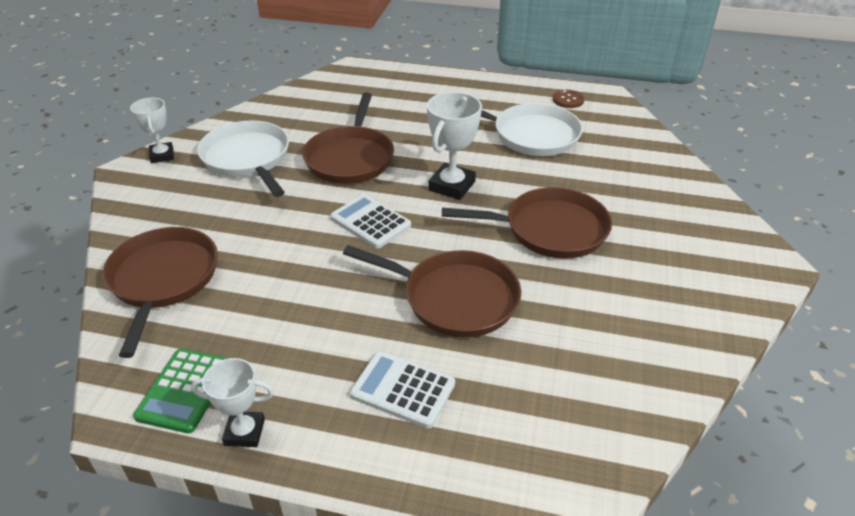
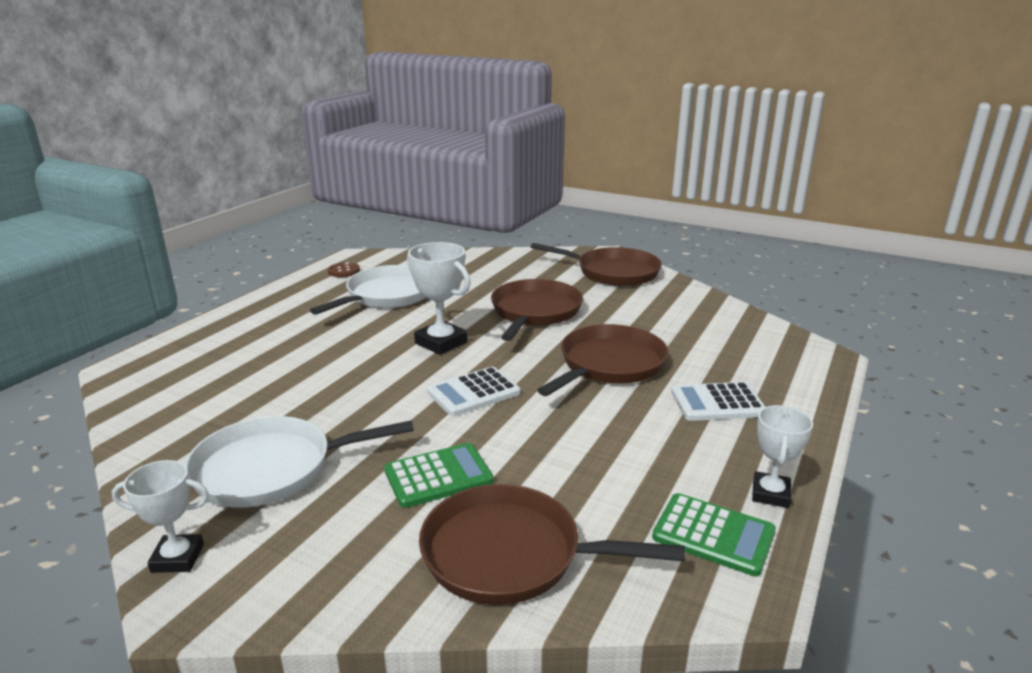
camera: 75 degrees left, 15 degrees down
brown pan [303,92,394,184] -> brown pan moved to [531,243,662,286]
white calculator [350,351,455,428] -> white calculator turned 45 degrees clockwise [671,382,765,421]
none -> green calculator [384,443,494,508]

